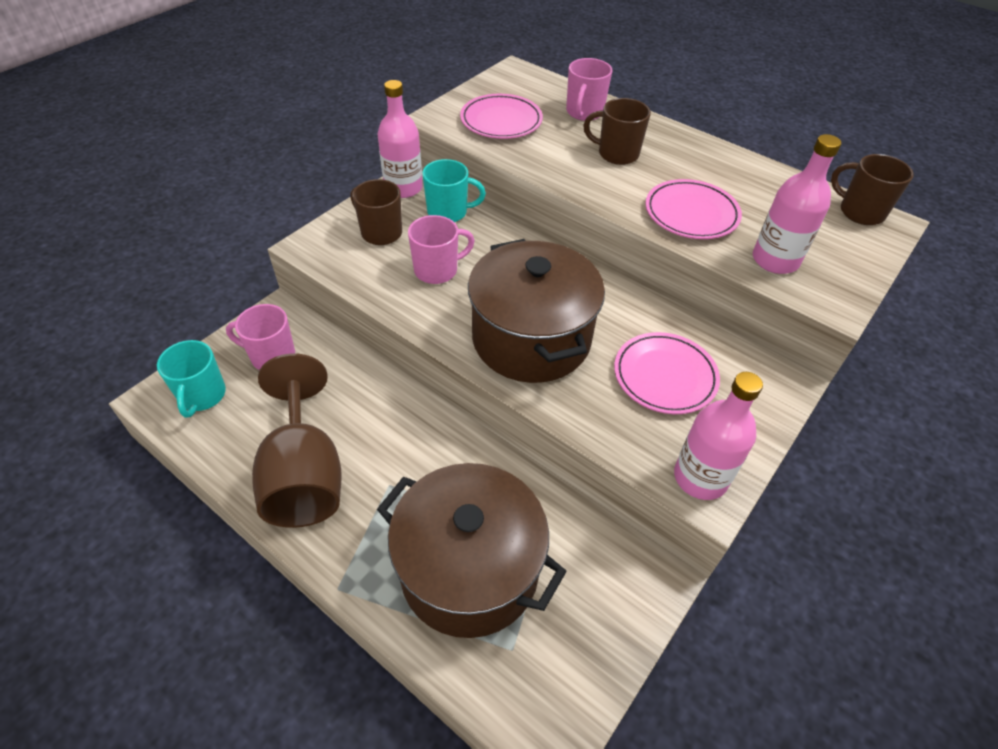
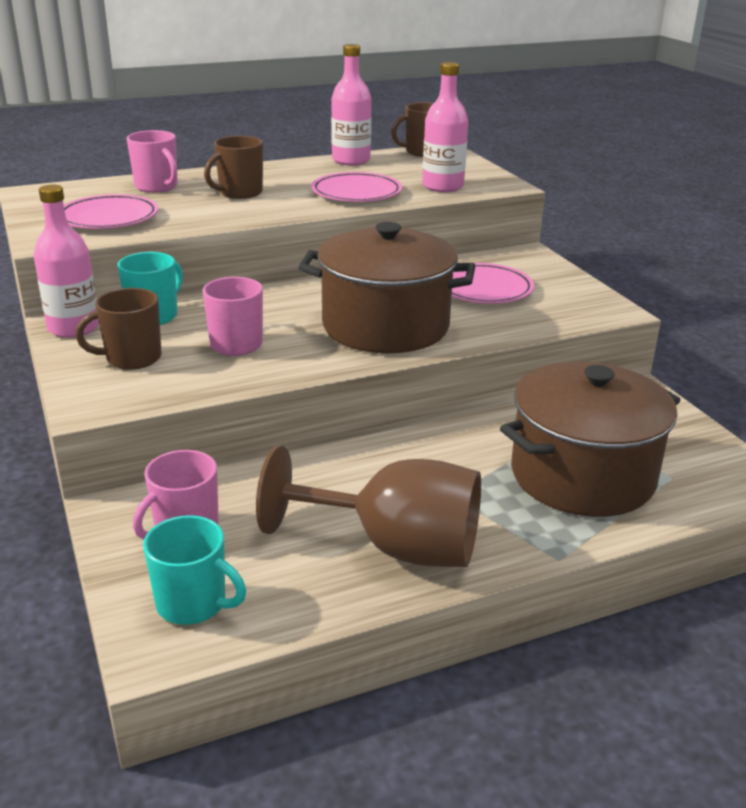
camera: 60 degrees left, 20 degrees down
pink bottle [674,372,763,500] -> pink bottle moved to [331,44,371,165]

